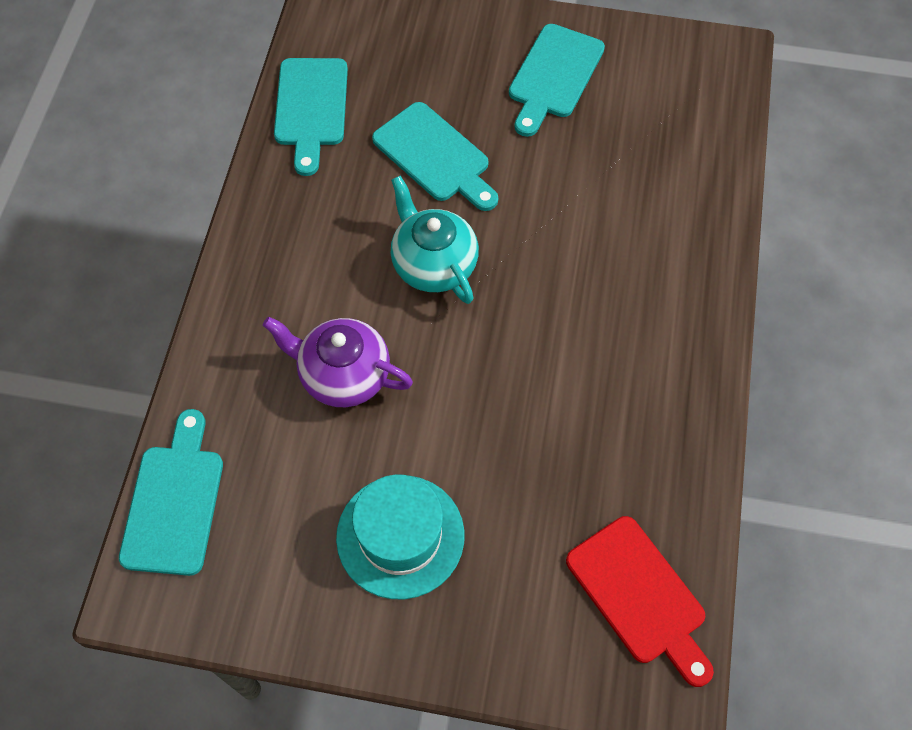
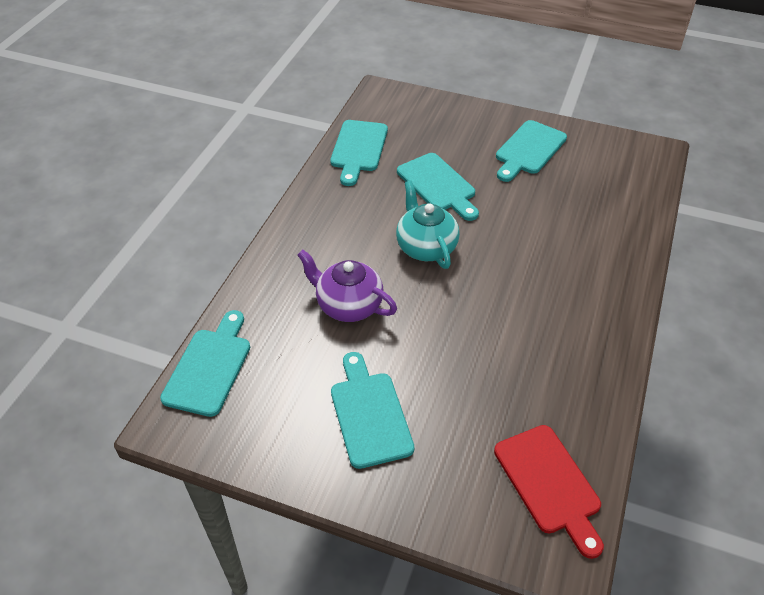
camera: 10 degrees right, 15 degrees down
turquoise hat [336,475,464,599] -> turquoise cutting board [331,352,414,469]

